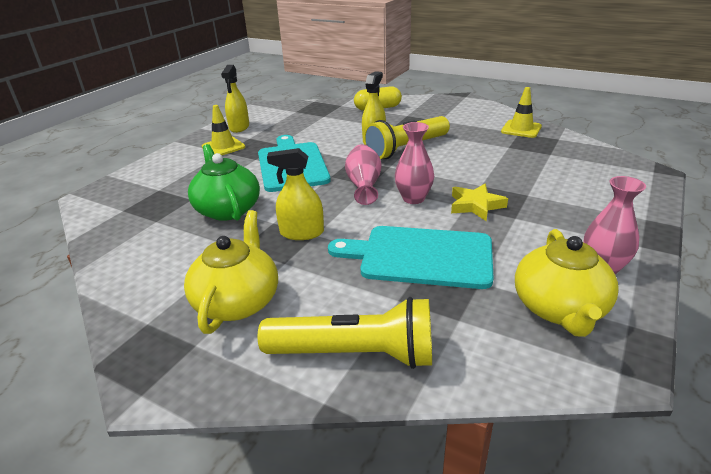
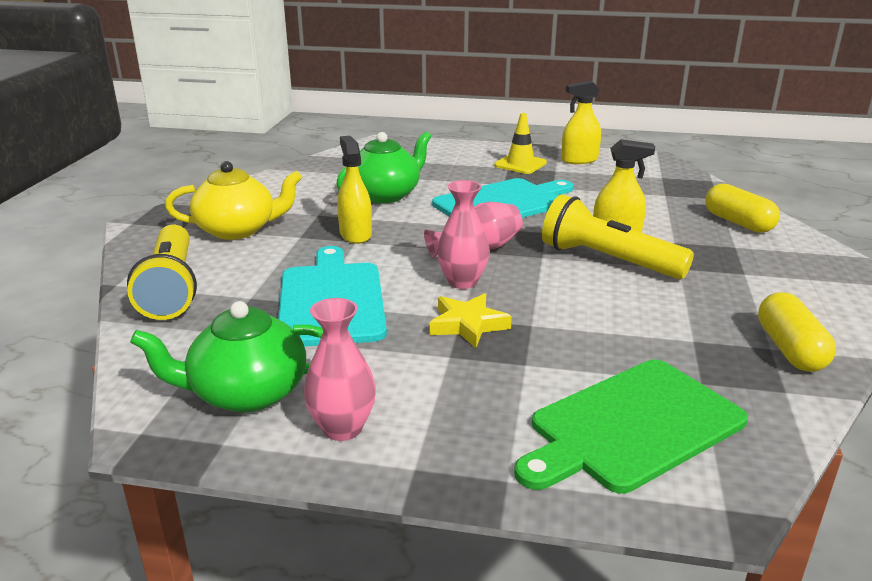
camera: 70 degrees right, 5 degrees down
yellow traffic cone [501,87,542,138] -> yellow capsule [758,292,836,372]
yellow teapot [515,229,619,337] -> green teapot [130,301,323,412]
none -> green cutting board [514,360,748,493]

